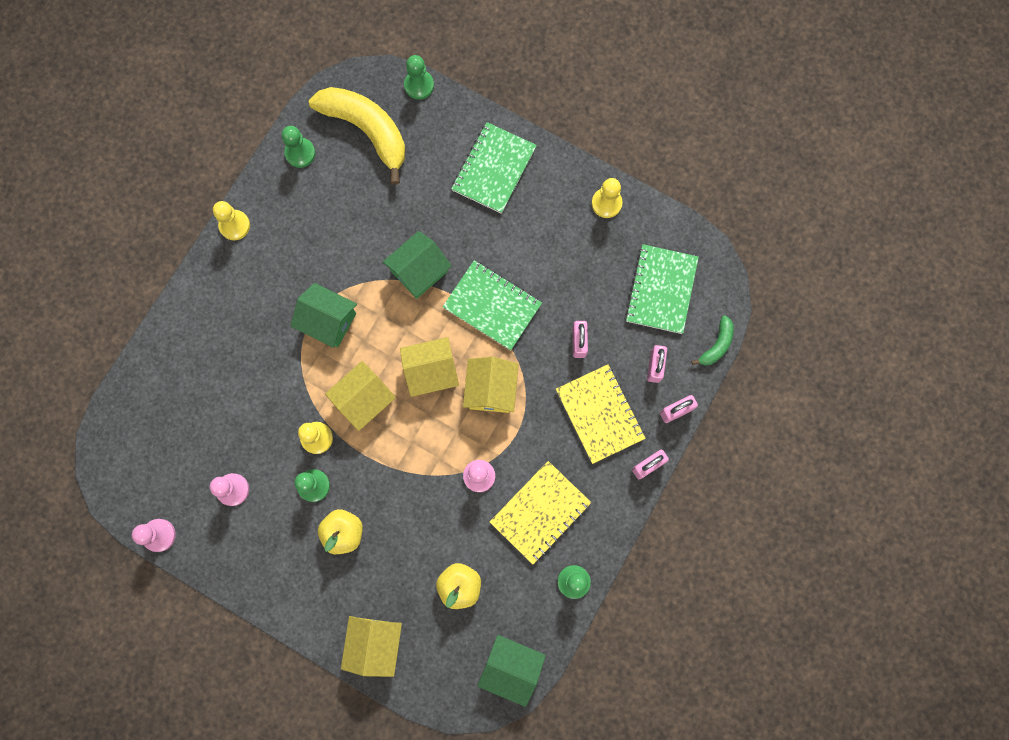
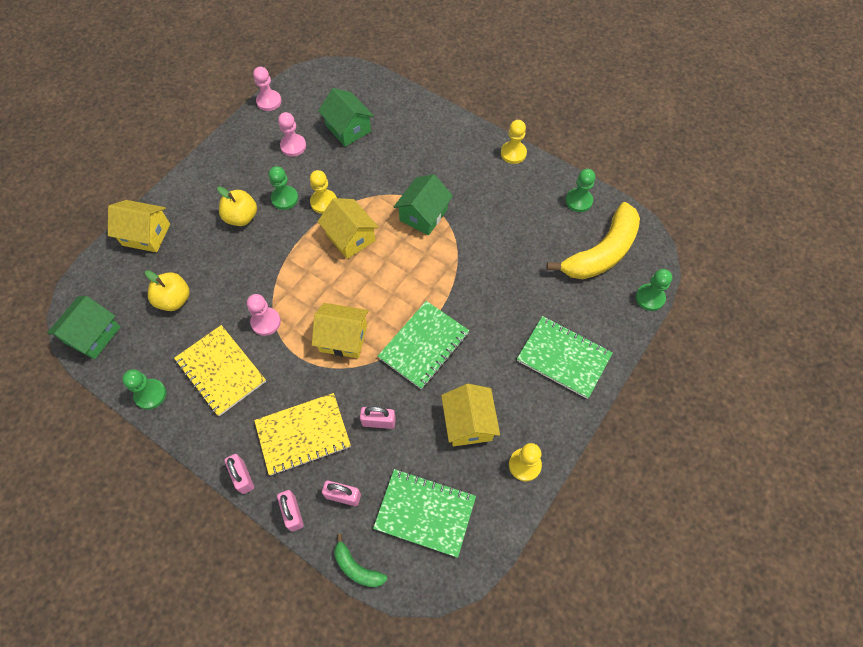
camera: 95 degrees right, 15 degrees down
green house [383,231,452,299] -> green house moved to [318,88,374,147]
yellow house [400,337,459,397] -> yellow house moved to [441,384,500,446]

